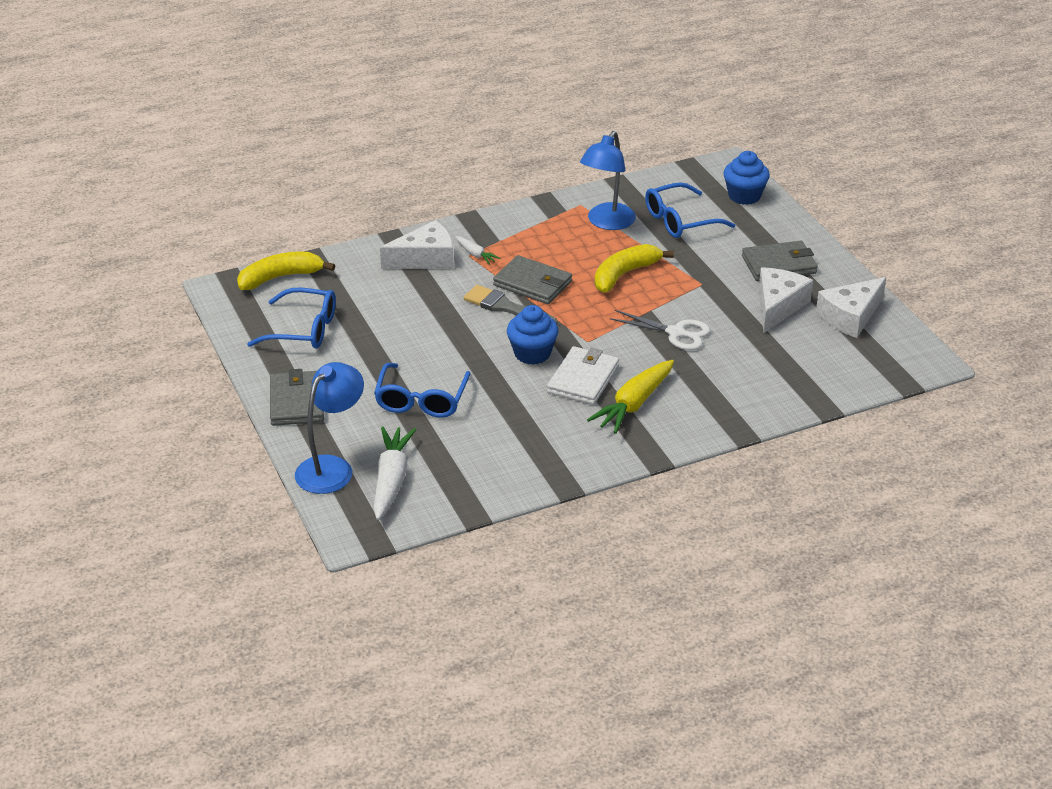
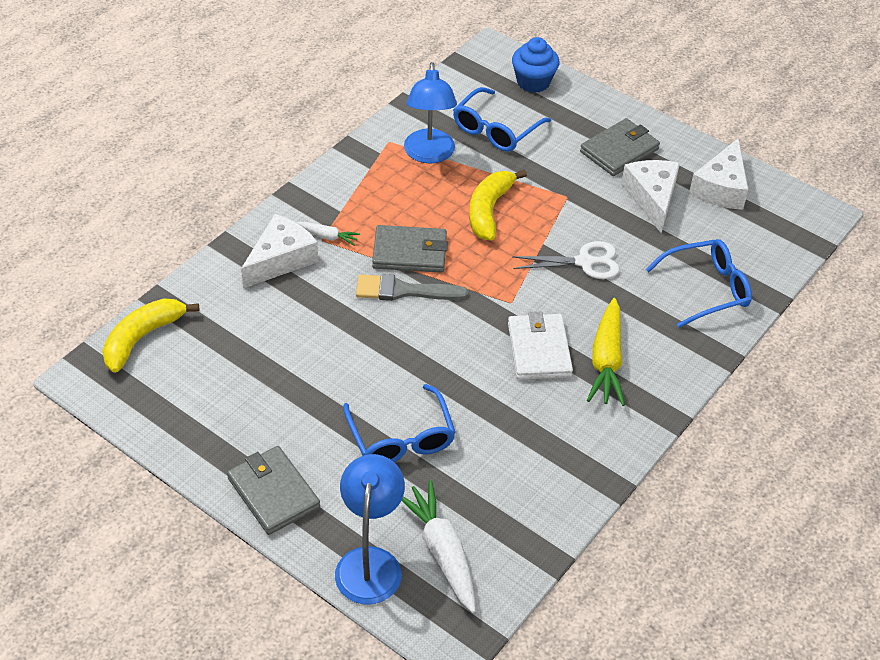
camera: 30 degrees left, 10 degrees up
blue glasses [247,288,336,348] -> blue glasses moved to [645,239,752,328]
blue cupcake [507,305,558,365] -> none

